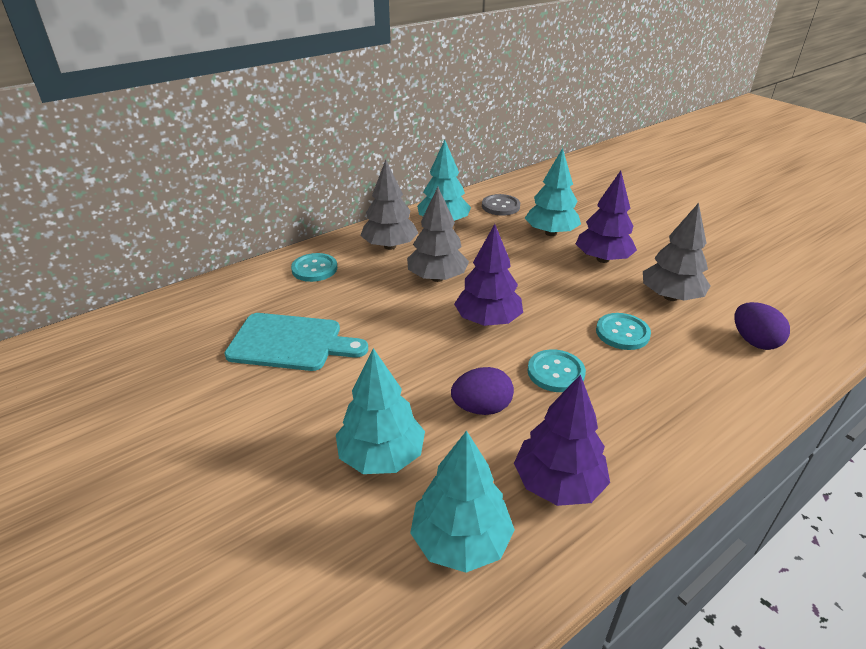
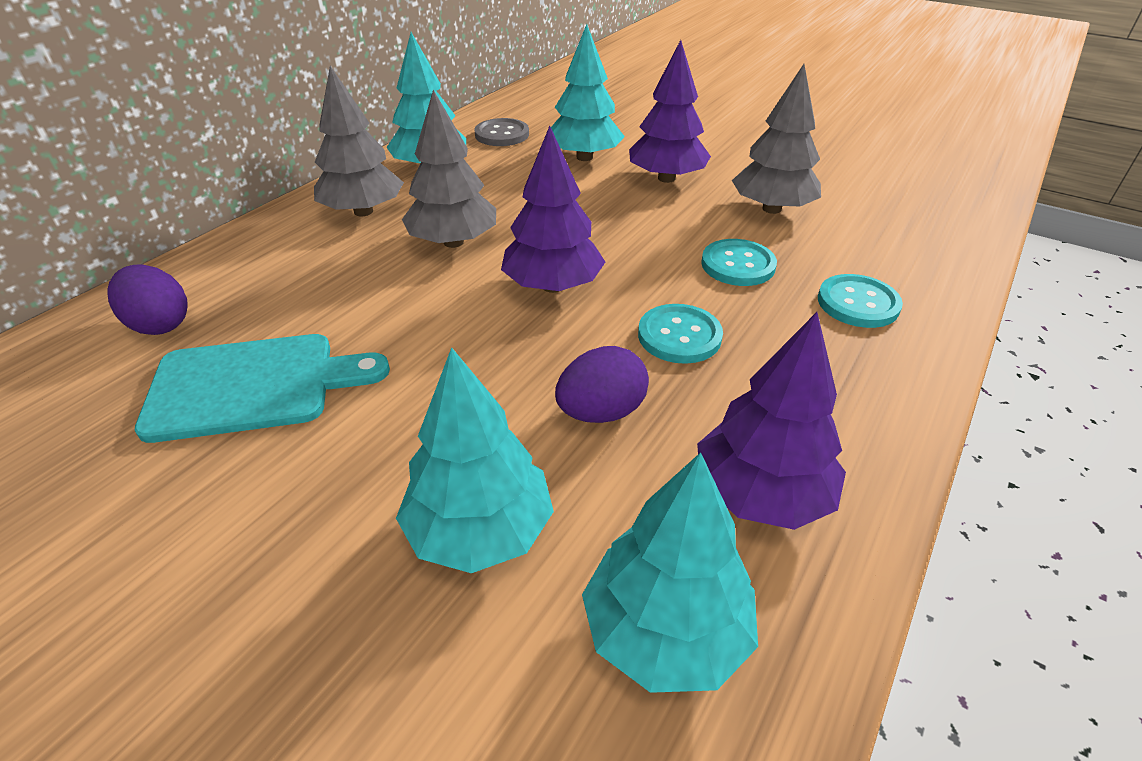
camera: 20 degrees left, 5 degrees up
turquoise button [291,253,337,282] -> turquoise button moved to [818,274,903,328]
purple egg [734,302,790,350] -> purple egg moved to [108,264,188,335]

